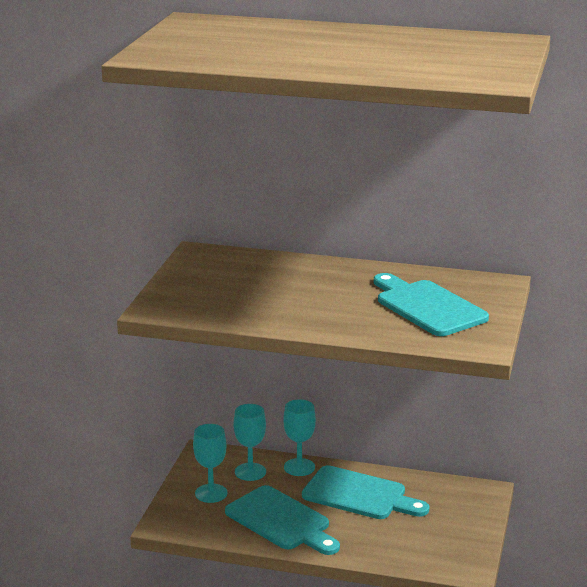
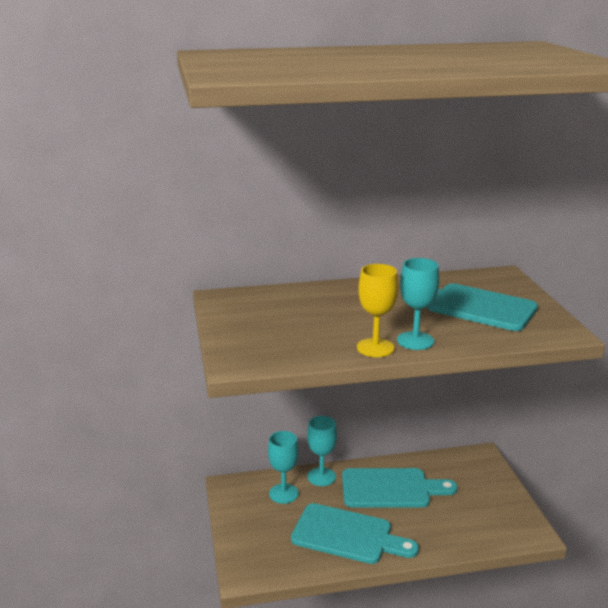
camera: 25 degrees left, 0 degrees up
turquoise goblet [193,424,227,503] -> turquoise goblet moved to [397,258,439,350]
none -> yellow goblet [357,264,398,357]

